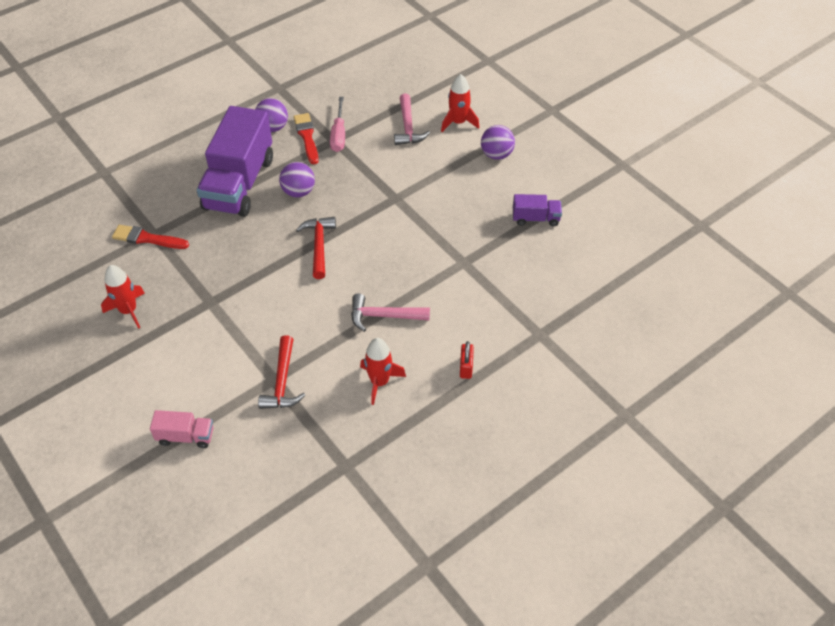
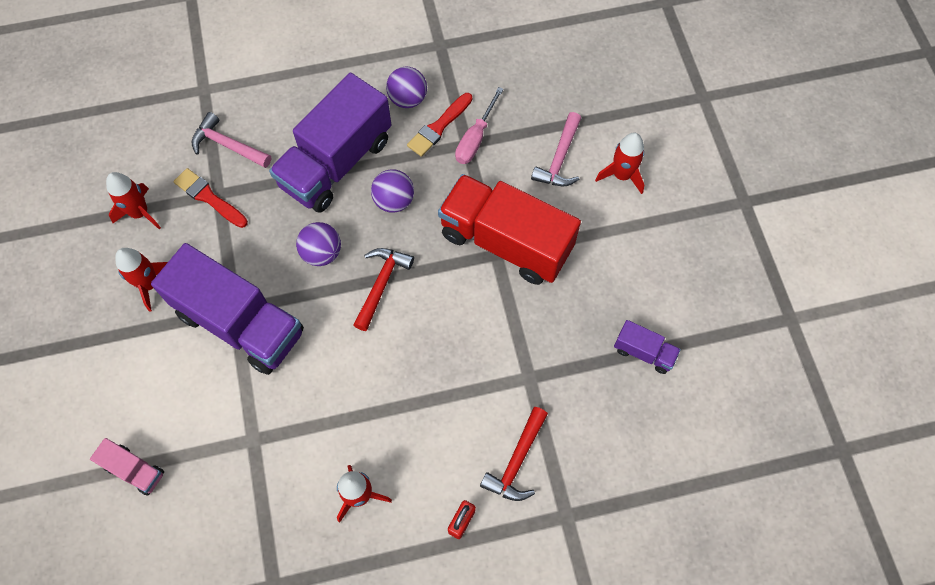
camera: 25 degrees right, 15 degrees up
red hammer [258,335,306,409] -> red hammer moved to [480,407,548,501]
red brush [294,113,319,164] -> red brush turned 150 degrees counterclockwise [407,93,472,157]
pink hammer [351,293,430,332] -> pink hammer moved to [192,112,271,168]
purple ball [481,125,515,160] -> purple ball moved to [296,222,341,266]
none -> red rocket [106,172,161,229]
none -> purple truck [151,243,304,375]
none -> red truck [438,174,581,285]

